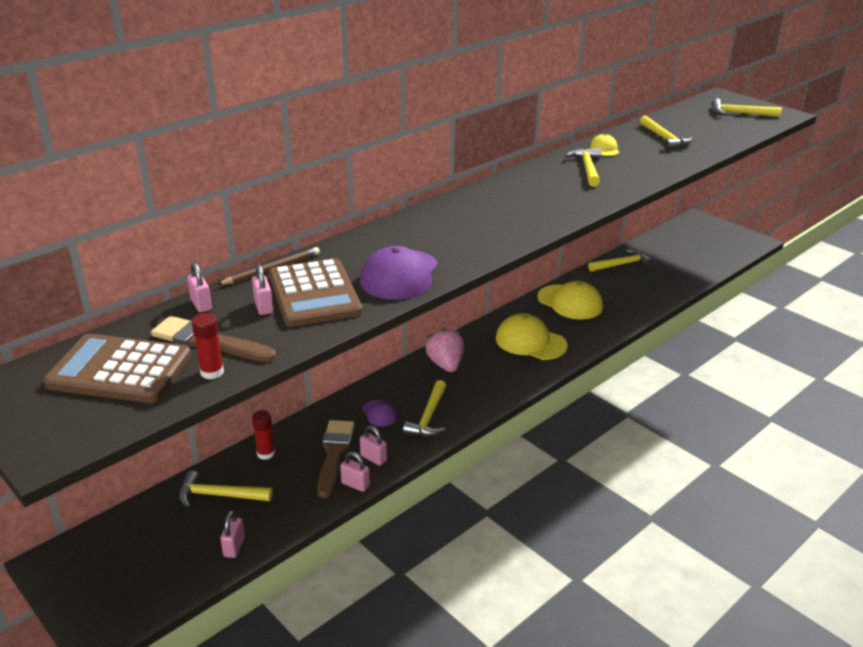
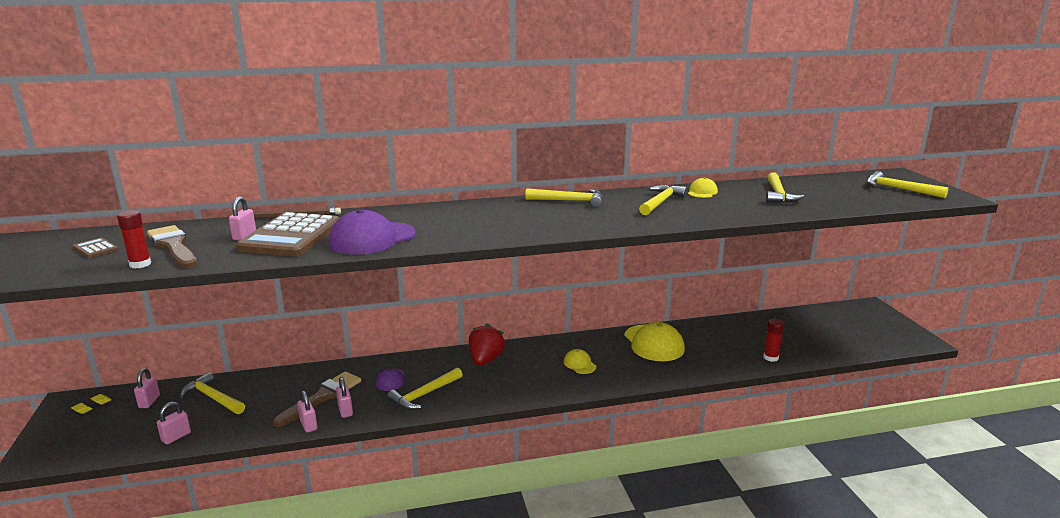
camera: 30 degrees right, 10 degrees down
brown calculator [43,333,191,403] -> brown calculator [73,238,118,258], size x0.41
pink padlock [187,262,212,312] -> pink padlock moved to [134,368,160,408]
red glue stick [252,410,275,460] -> red glue stick moved to [763,319,784,362]
pink strawberry [426,327,464,372] -> red strawberry [469,323,505,366]
yellow cap [496,313,567,360] -> yellow cap [563,349,596,374], size x0.51
yellow hammer [588,249,652,272] -> yellow hammer moved to [525,188,602,207]
none -> yellow eraser [71,394,112,414]

